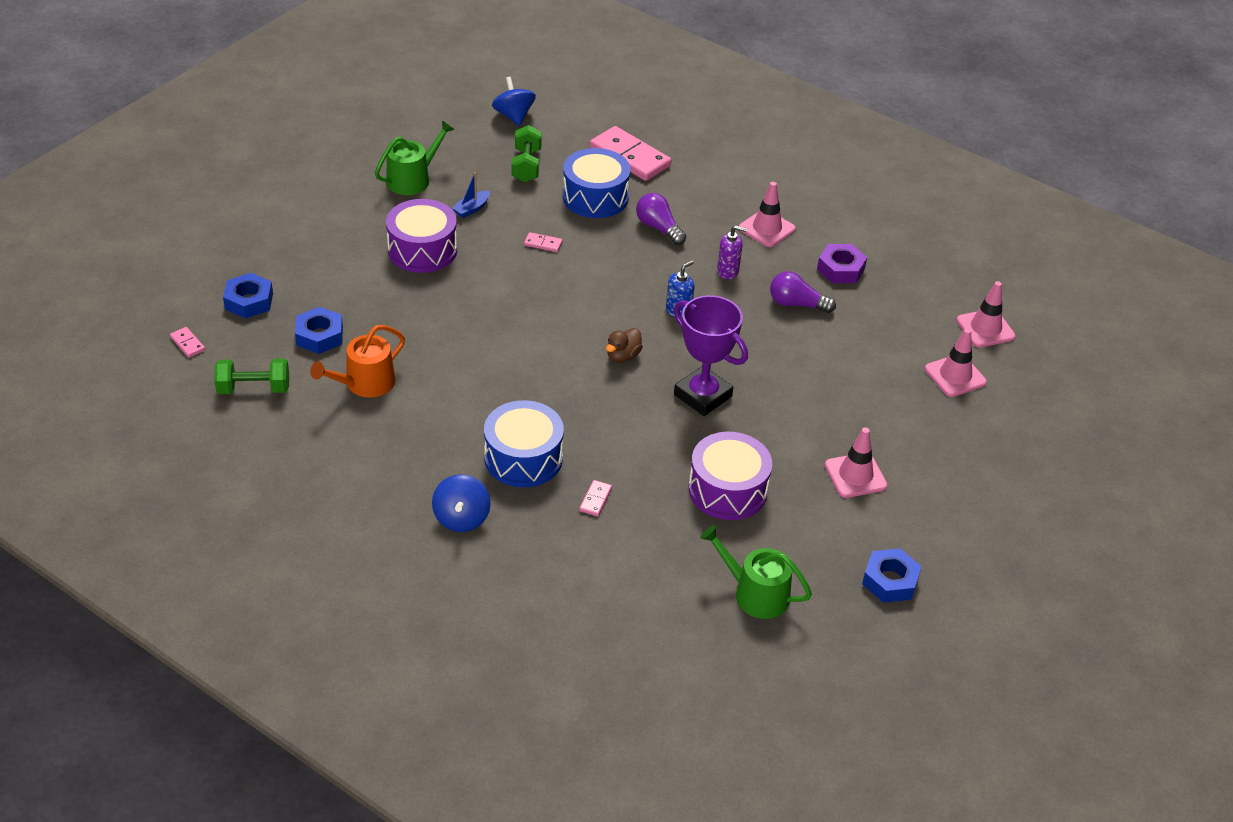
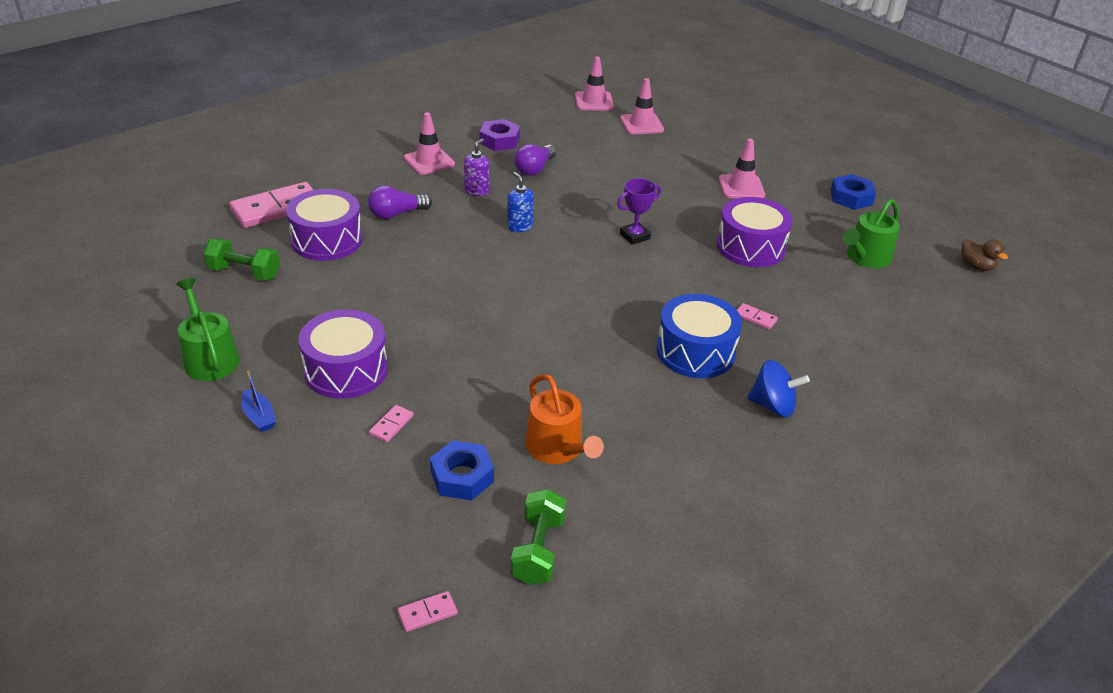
camera: 75 degrees left, 5 degrees down
blue nut [223,273,273,319] -> none
blue boat [452,172,490,218] -> blue boat moved to [241,371,276,432]
blue spinning top [492,77,536,126] -> none
pink domino [524,232,563,252] -> pink domino moved to [369,405,414,443]
blue drum [563,148,630,218] -> purple drum [286,189,363,261]
brown duck [606,328,643,362] -> brown duck moved to [961,239,1008,271]
purple trophy [674,295,748,416] -> purple trophy [617,178,661,245], size x0.59

